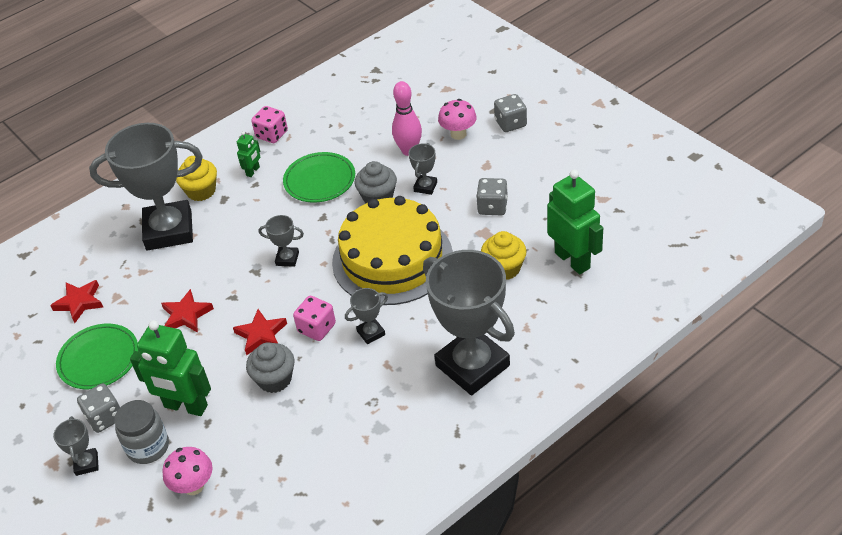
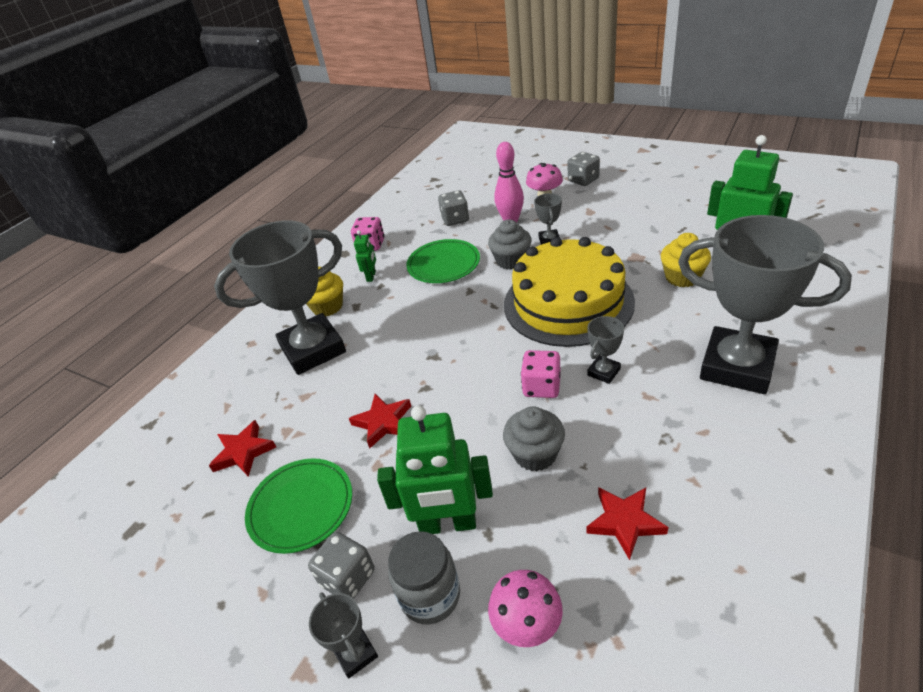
camera: 20 degrees left, 5 degrees down
red star [233,309,287,356] -> red star moved to [586,487,669,560]
grey trophy [259,215,304,267] -> none
grey dice [476,178,508,215] -> grey dice moved to [438,190,469,226]

